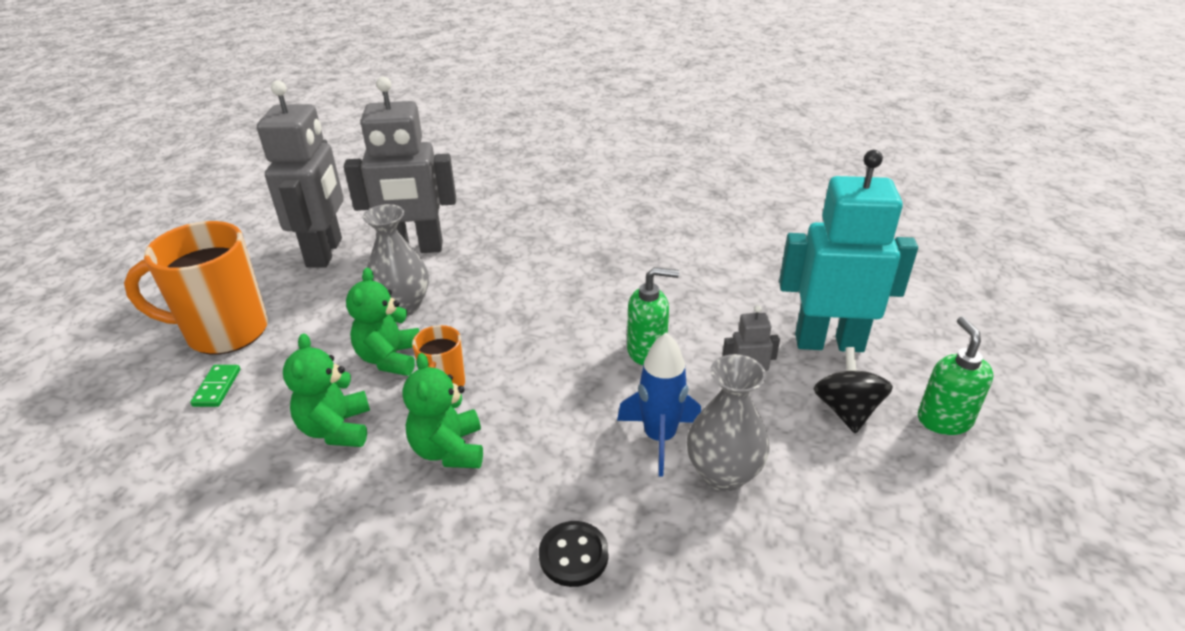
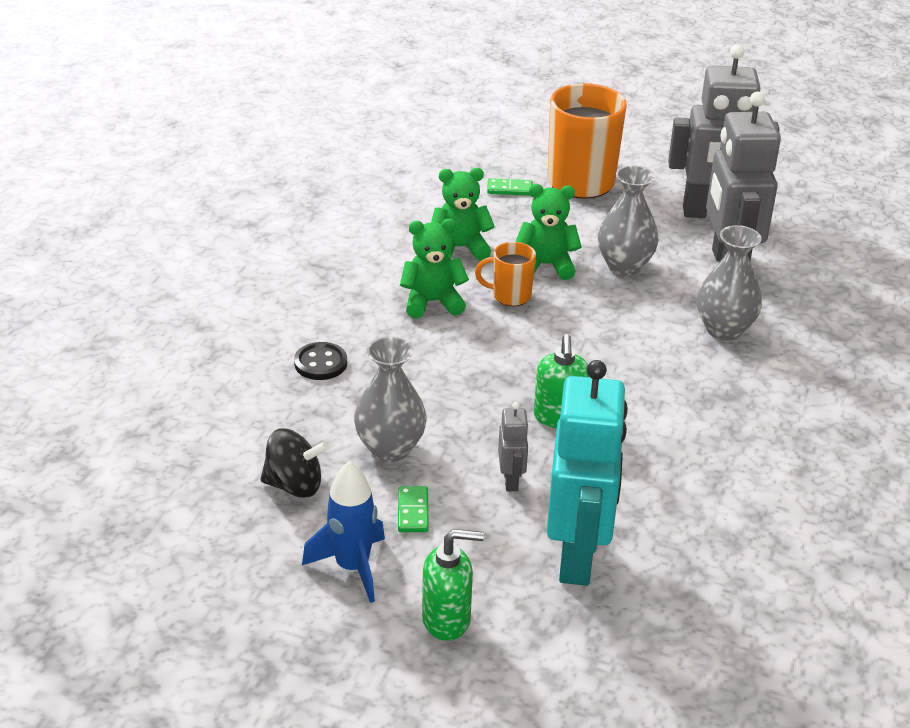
camera: 90 degrees right, 0 degrees up
blue rocket [617,332,701,477] -> blue rocket moved to [302,461,385,603]
black spinning top [813,347,893,433] -> black spinning top moved to [260,429,329,498]
none -> green domino [398,486,429,532]
none -> grey vase [697,225,762,341]

